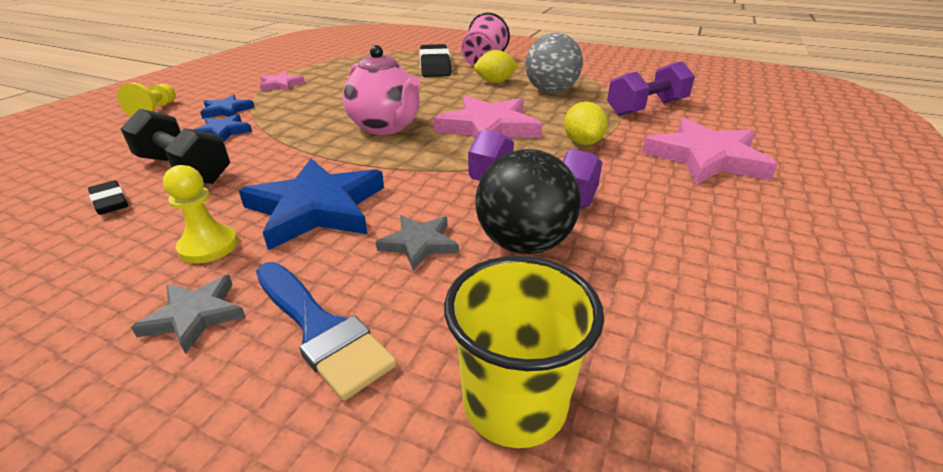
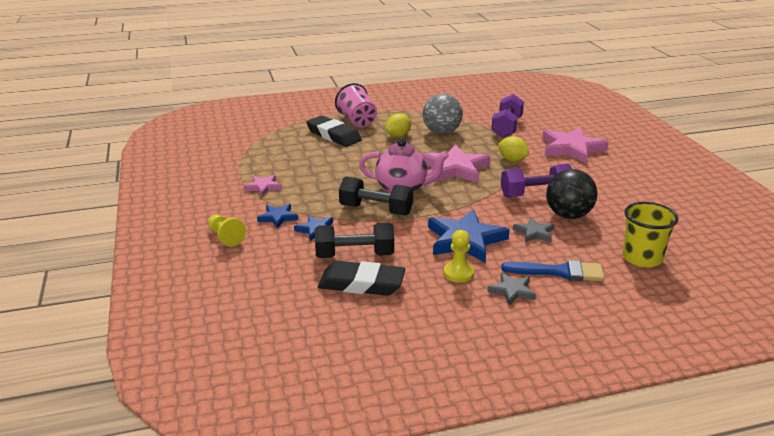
camera: 40 degrees left, 5 degrees down
black eraser [88,180,128,215] -> black eraser [318,261,405,296], size x2.01
none -> black dumbbell [339,176,413,215]

